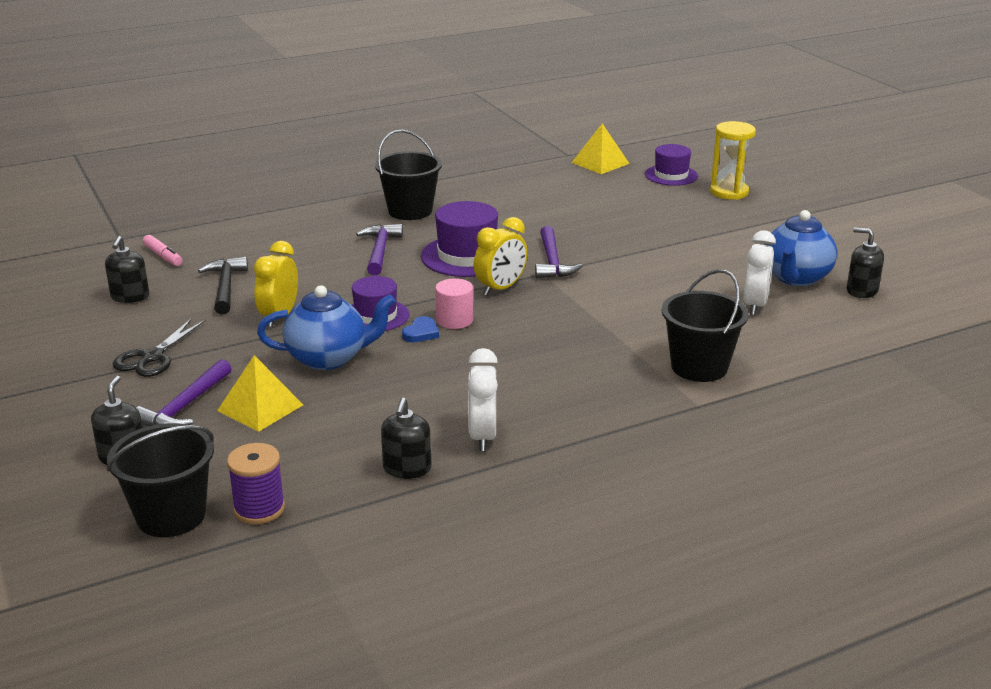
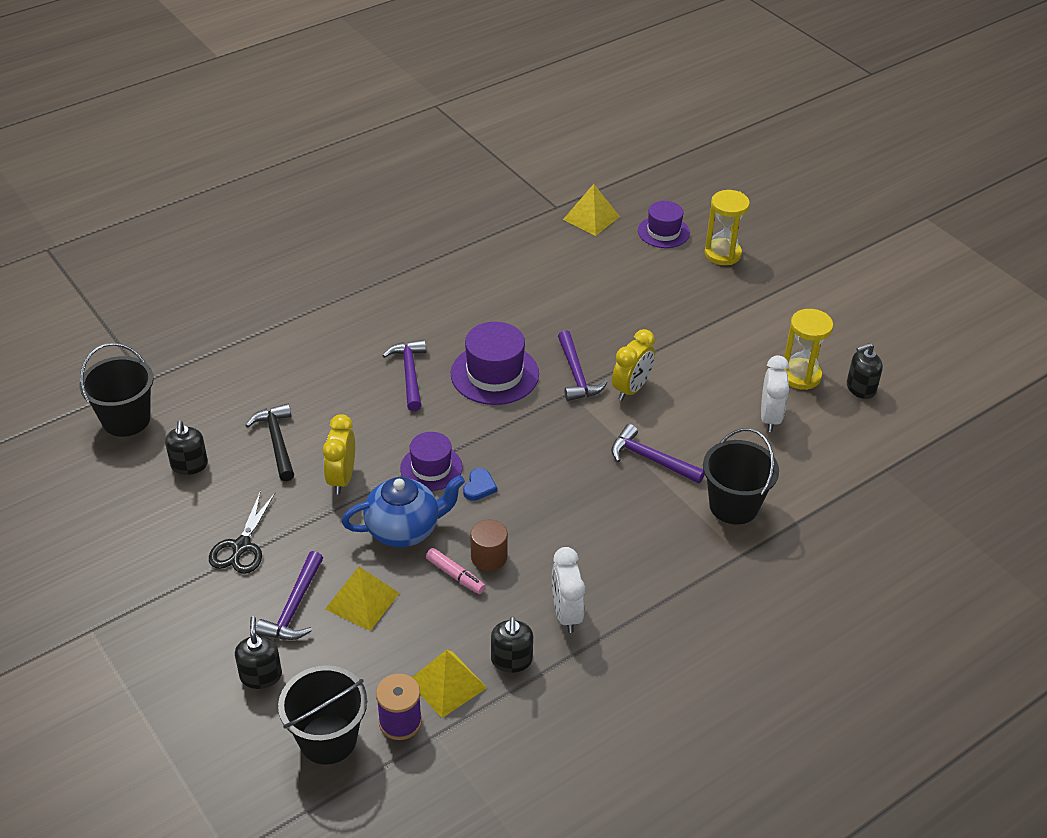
camera: 10 degrees left, 15 degrees up
pink marker [143,235,182,266] -> pink marker moved to [426,548,486,594]
black bucket [375,130,442,220] -> black bucket moved to [80,343,154,437]
pink cylinder [435,278,473,329] -> none
yellow clock [474,217,528,296] -> yellow clock moved to [612,329,655,401]
blue teapot [764,210,837,286] -> yellow hourglass [784,309,833,390]
black soap dispenser [847,227,884,298] -> black soap dispenser turned 45 degrees counterclockwise [847,343,883,399]
none -> yellow pyramid [412,650,487,718]
none -> brown cylinder [471,519,508,571]
none -> purple hammer [611,424,705,483]

